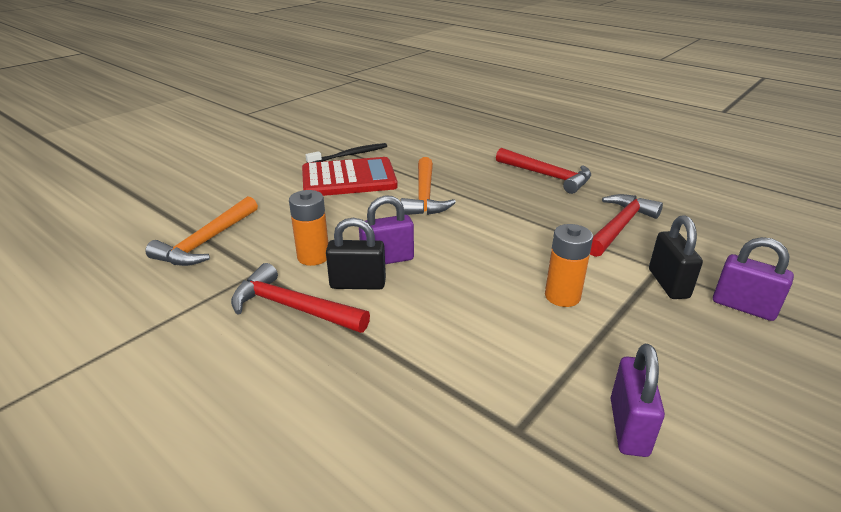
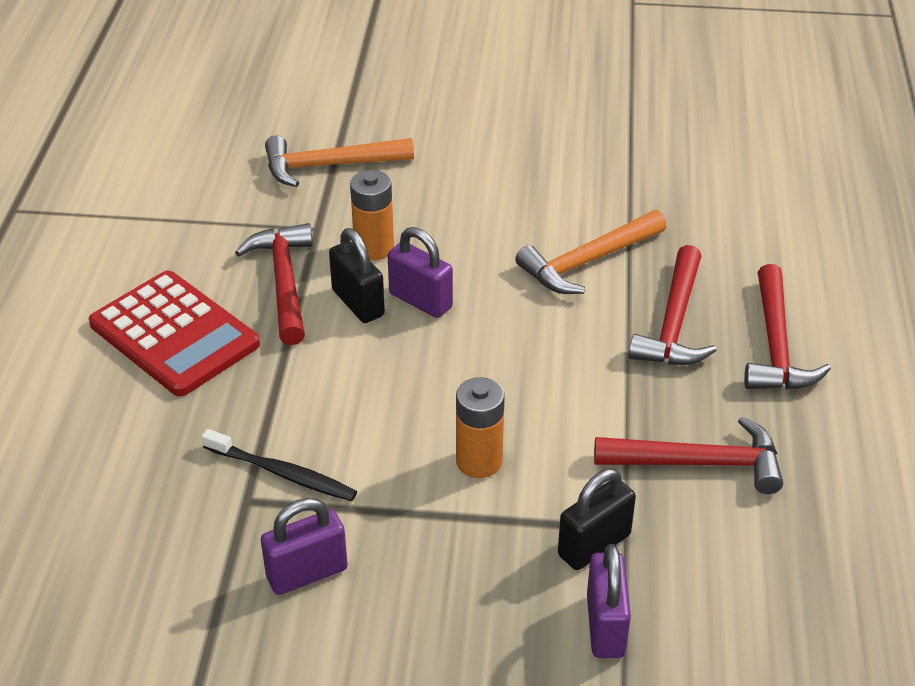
camera: 55 degrees right, 10 degrees up
red calculator [302,157,398,196] -> red calculator moved to [89,270,260,397]
black toothbrush [306,143,387,163] -> black toothbrush moved to [202,429,357,501]
none -> red hammer [629,245,717,365]

